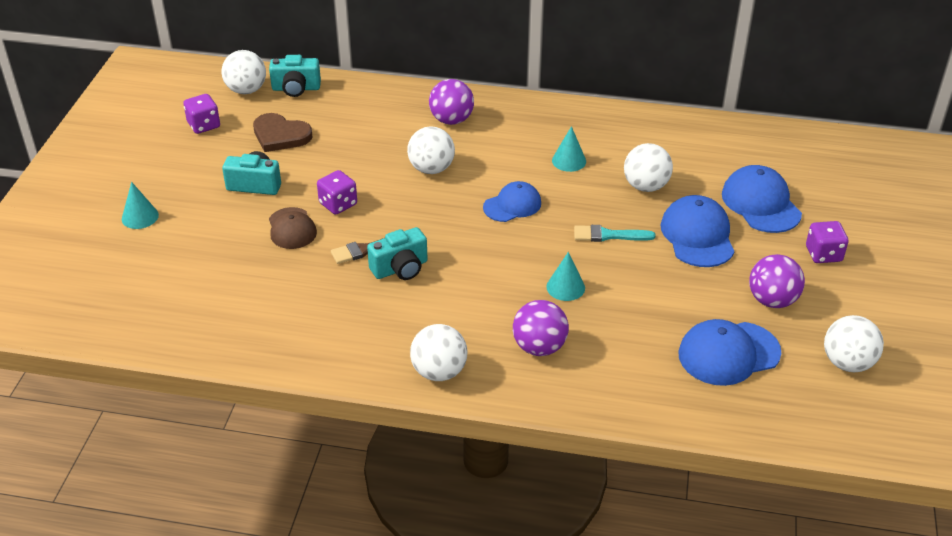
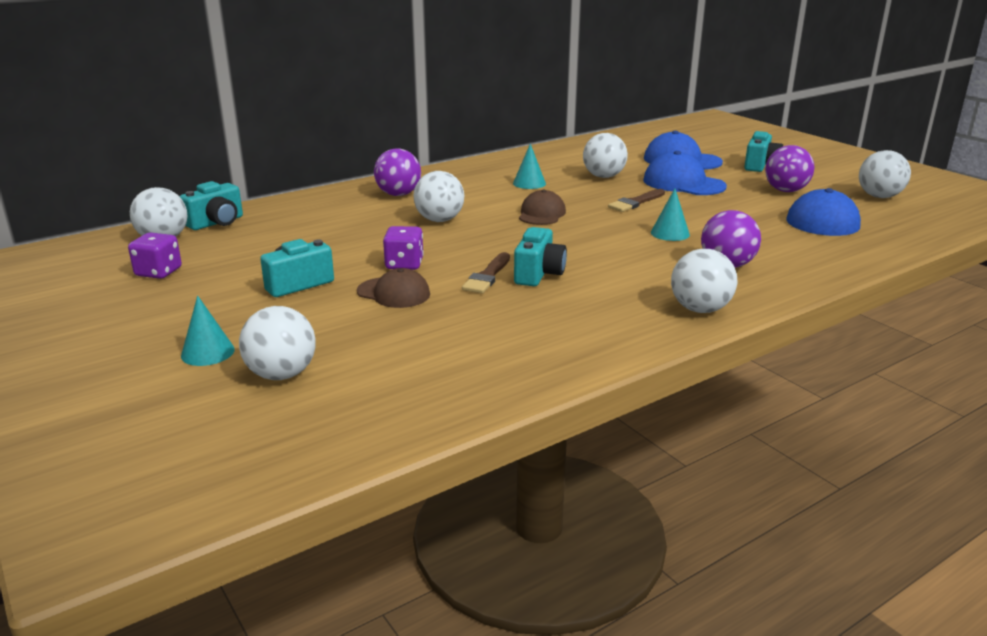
camera: 45 degrees left, 15 degrees down
brown heart [253,113,312,152] -> none
blue cap [483,181,541,222] -> brown cap [519,189,566,225]
turquoise brush [574,225,656,242] -> brown brush [608,189,665,212]
purple dice [806,221,849,263] -> turquoise camera [744,131,783,172]
none -> white ball [239,306,316,380]

